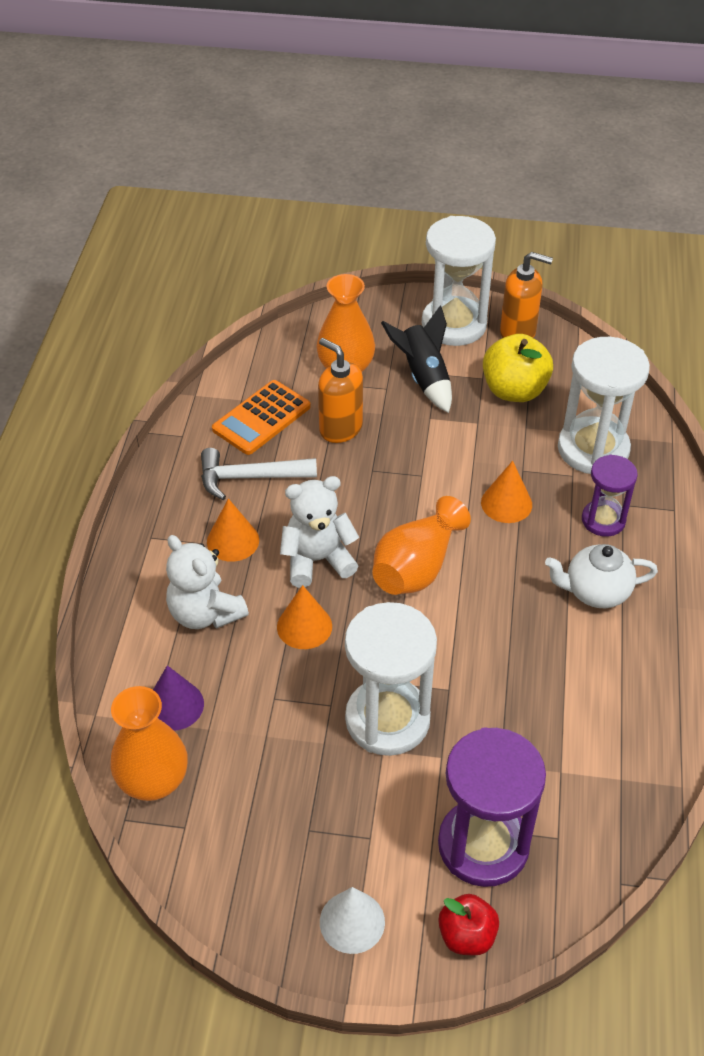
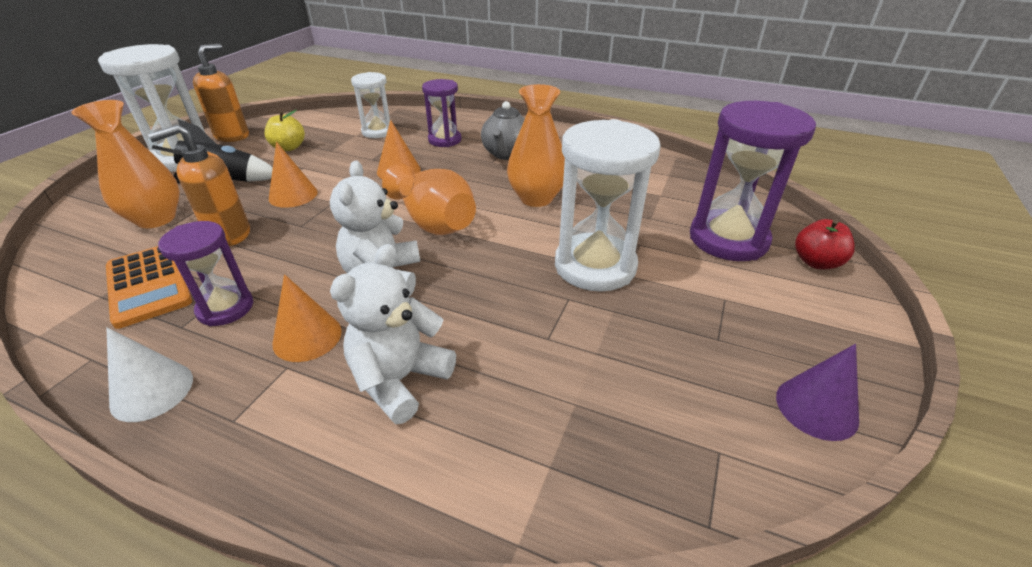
camera: 75 degrees left, 10 degrees down
orange vase [110,686,188,801] -> orange vase moved to [507,84,565,207]
purple cone [153,665,204,730] -> purple cone moved to [776,344,859,441]
white teddy bear [166,535,249,629] -> white teddy bear turned 150 degrees clockwise [330,244,456,424]
white hammer [201,448,317,500] -> purple hourglass [158,221,253,326]
orange cone [277,585,332,649] -> orange cone moved to [269,142,318,208]
white cone [320,887,385,954] -> white cone moved to [106,327,193,422]
yellow apple [483,334,553,402] -> yellow apple [265,110,305,151], size x0.62
white teapot [545,544,658,608] -> grey teapot [481,101,525,160]
white hourglass [558,337,650,474] -> white hourglass [351,72,390,138], size x0.59

